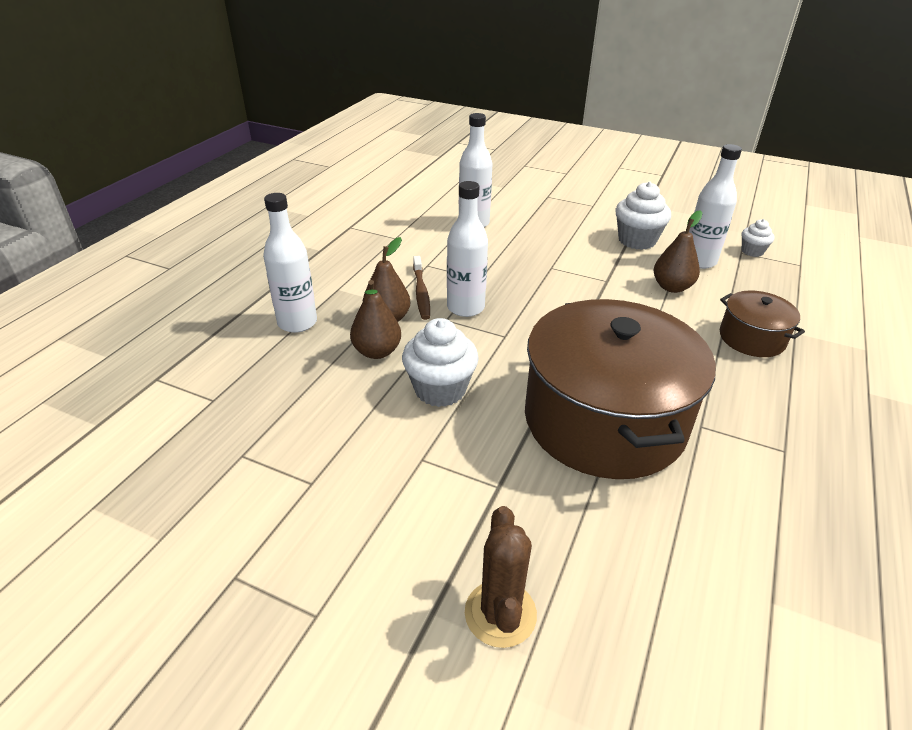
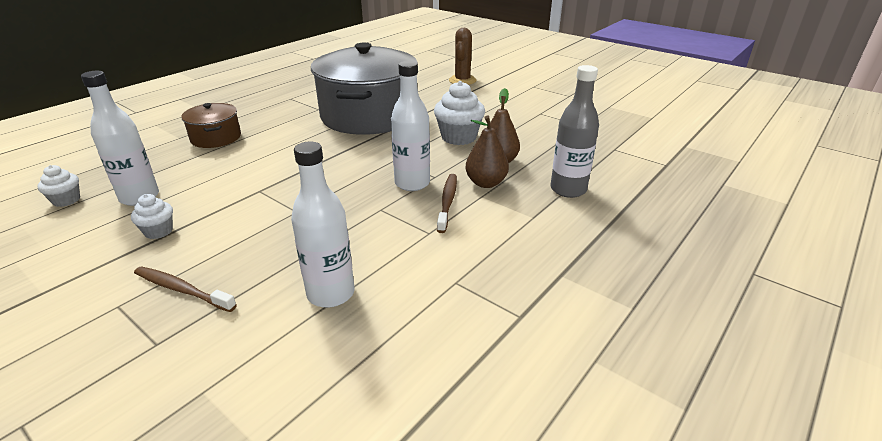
camera: 165 degrees left, 5 degrees down
white bottle [263,193,317,333] -> grey bottle [550,65,599,198]
brown pot [525,299,716,479] -> grey pot [311,43,418,135]
white cupcake [615,182,671,250] -> white cupcake [131,194,173,239], size x0.56
brown pear [654,210,702,293] -> none
none -> brown toothbrush [134,266,237,312]

